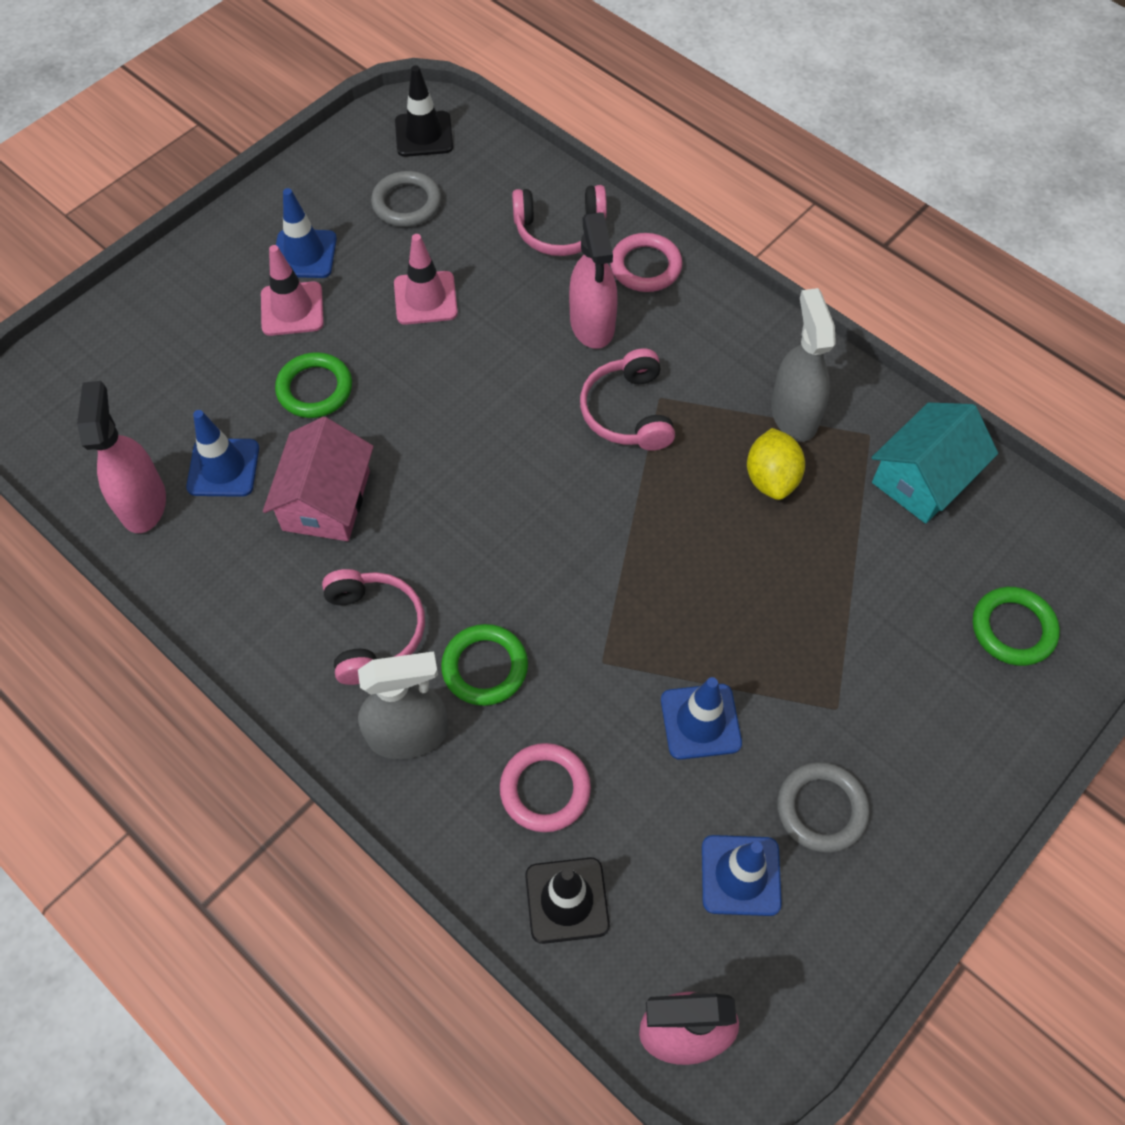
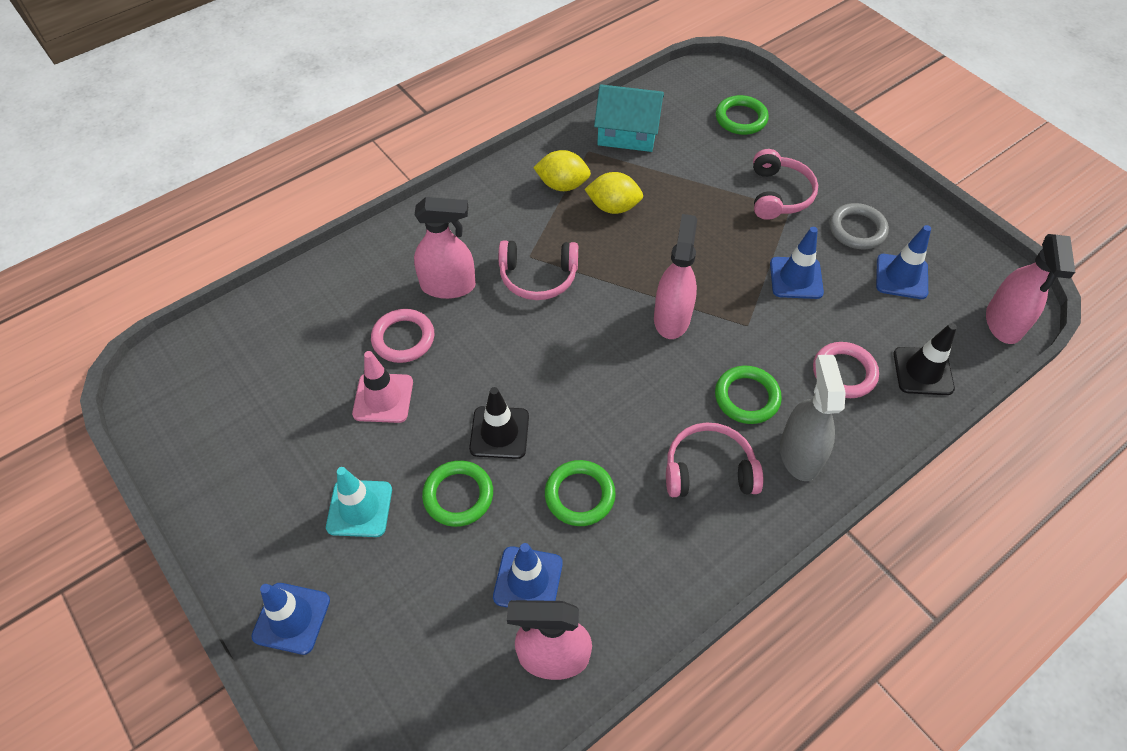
camera: 80 degrees left, 5 degrees down
pink traffic cone [261,245,324,336] -> turquoise traffic cone [326,467,392,537]
pink house [263,417,374,541] -> green ring [545,460,616,526]
blue traffic cone [276,188,337,278] -> blue traffic cone moved to [251,583,330,655]
grey ring [371,171,441,227] -> none
black traffic cone [395,65,453,157] -> black traffic cone moved to [469,387,529,459]
pink headphones [512,185,607,256] -> pink headphones moved to [753,149,818,220]
pink ring [610,233,683,292] -> pink ring moved to [371,309,434,363]
grey spray bottle [771,288,836,442] -> yellow lemon [533,150,591,191]
turquoise house [871,402,998,524] -> turquoise house turned 45 degrees counterclockwise [594,84,664,152]
none -> pink spray bottle [654,214,697,339]

